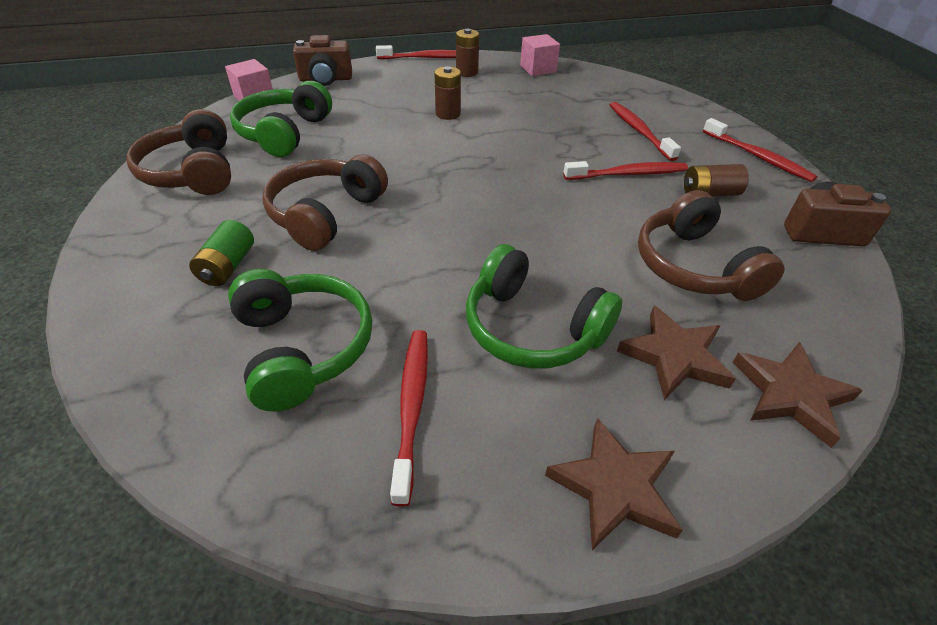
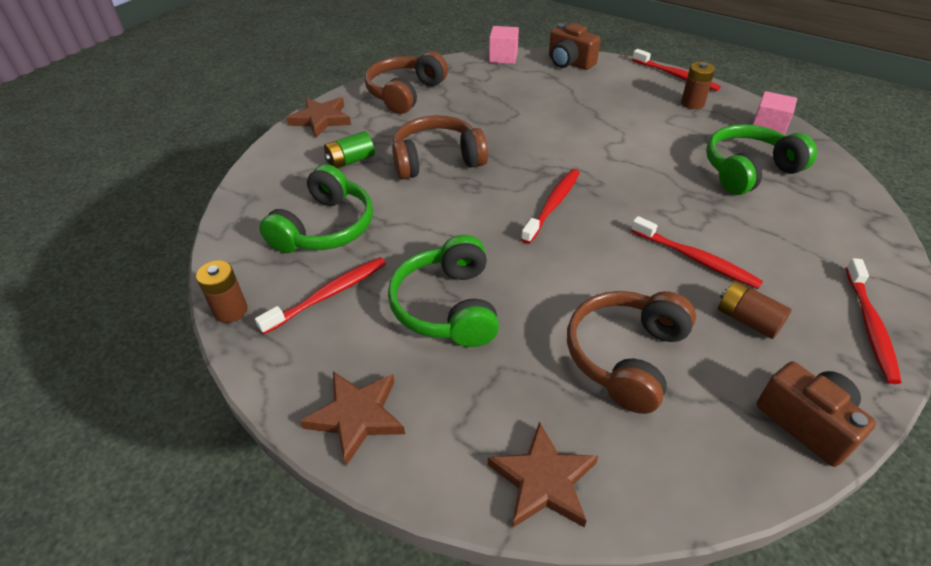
camera: 50 degrees right, 0 degrees up
green headphones [230,81,332,157] -> green headphones moved to [706,124,817,195]
brown battery [434,67,461,120] -> brown battery moved to [196,260,248,323]
red toothbrush [610,102,681,161] -> red toothbrush moved to [521,169,580,244]
brown star [617,306,736,400] -> brown star moved to [287,97,351,138]

